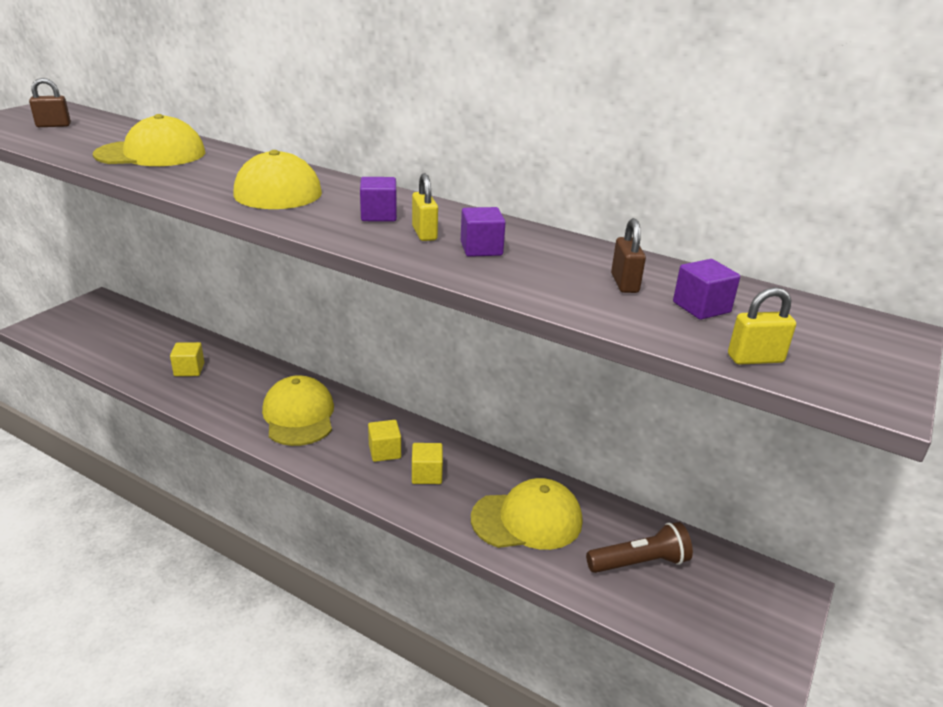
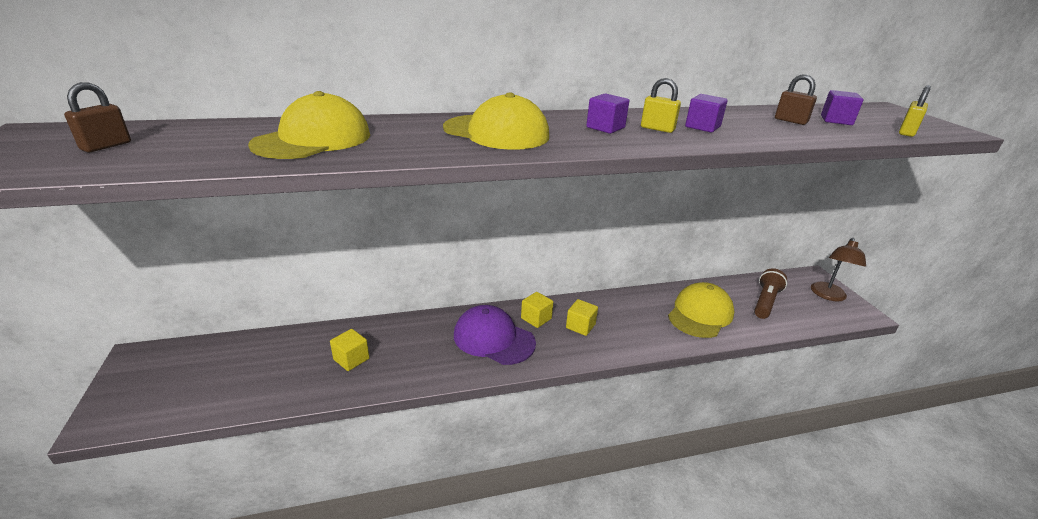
camera: 45 degrees left, 0 degrees up
yellow cap [262,375,334,446] -> purple cap [454,305,536,365]
yellow cube [412,443,443,484] -> yellow cube moved to [521,292,554,328]
none -> brown lamp [811,238,866,302]

